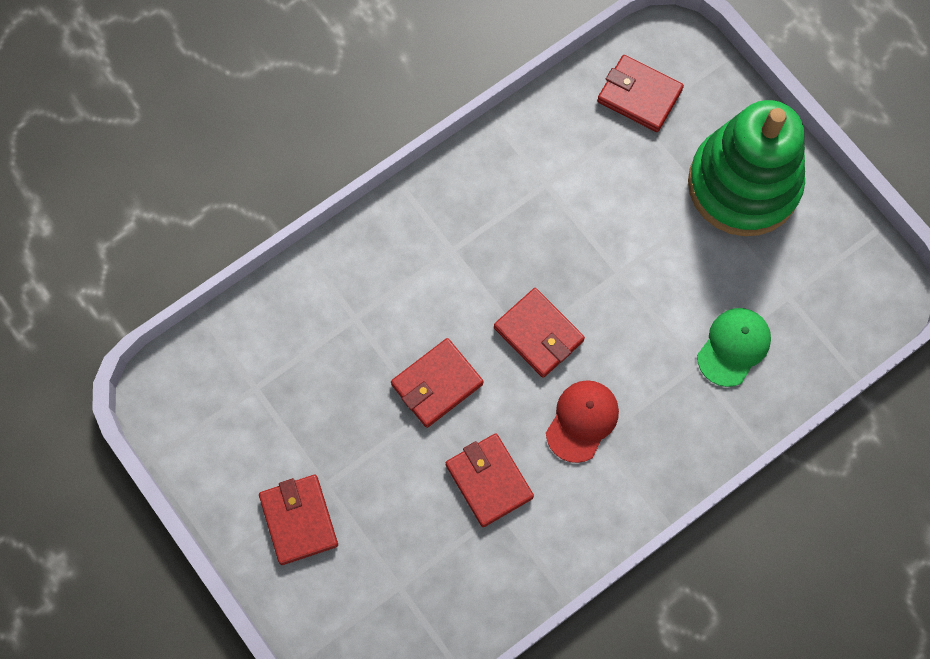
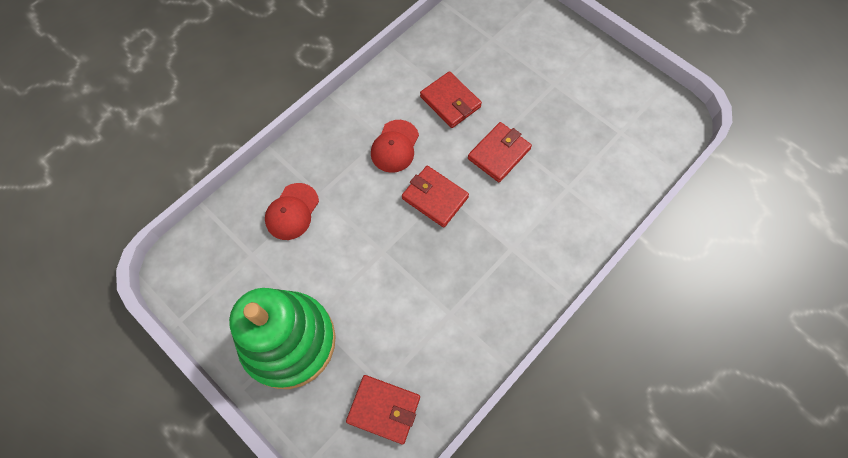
camera: 170 degrees right, 5 degrees down
red wallet [259,475,338,565] -> none
green cap [697,308,771,387] -> red cap [265,183,319,240]

